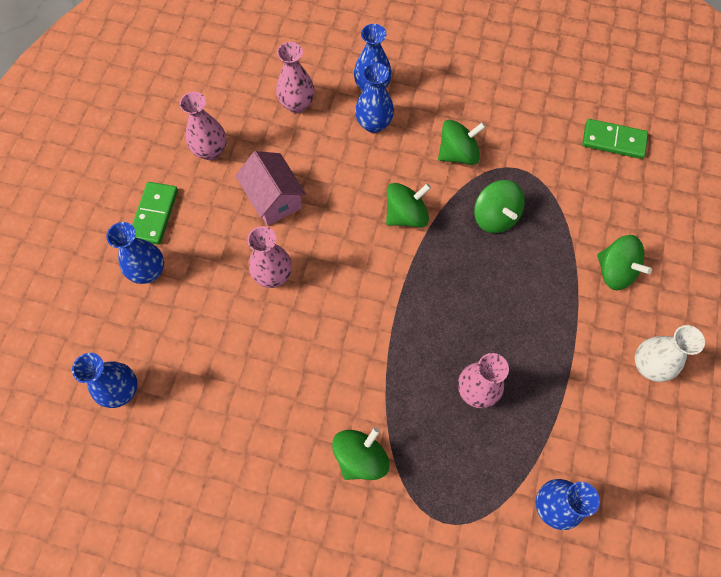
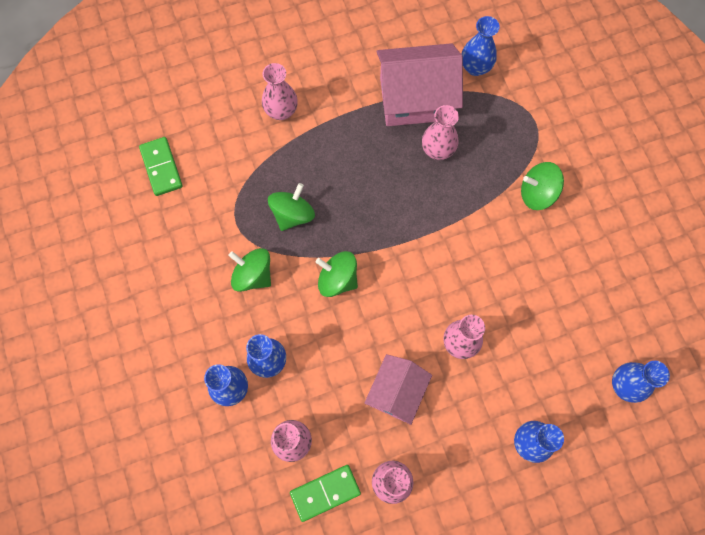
camera: 125 degrees left, 5 degrees up
green domino [132,182,178,245] -> green domino moved to [290,465,361,522]
green spinning top [597,235,652,290] -> pink vase [262,63,298,120]
white vase [635,325,705,382] -> none
none -> pink house [376,43,463,126]

